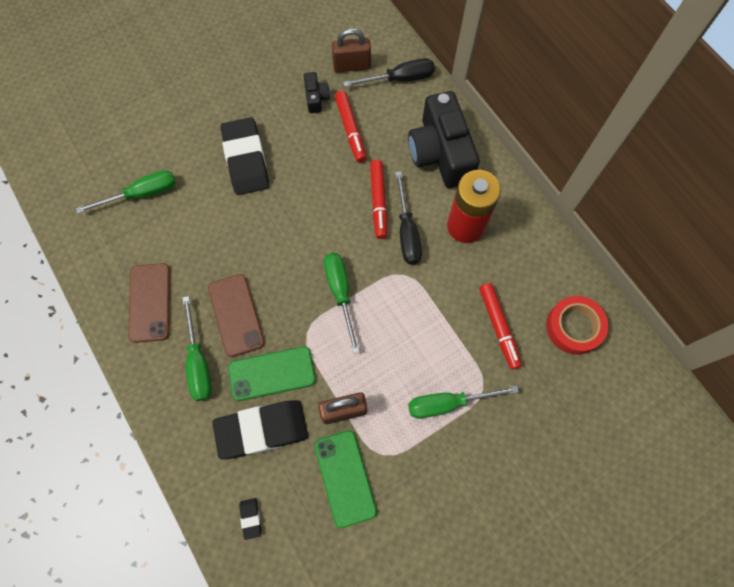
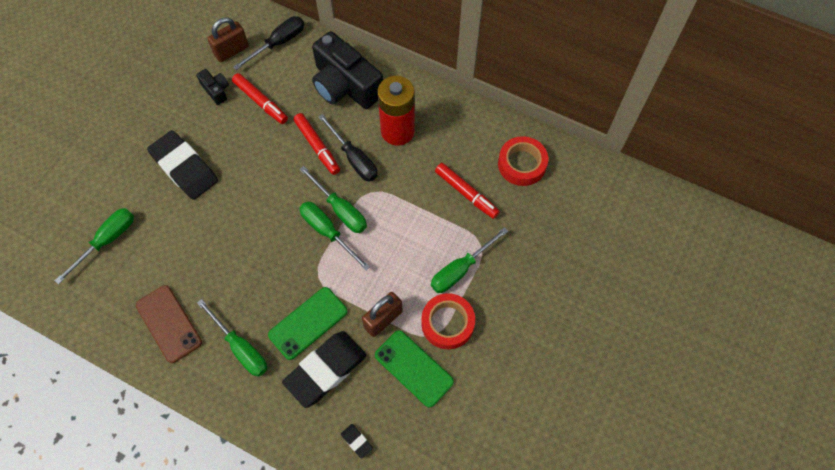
camera: 30 degrees left, 5 degrees down
brown phone [208,274,265,357] -> none
none -> green screwdriver [299,166,367,233]
none -> red tape [421,293,475,349]

